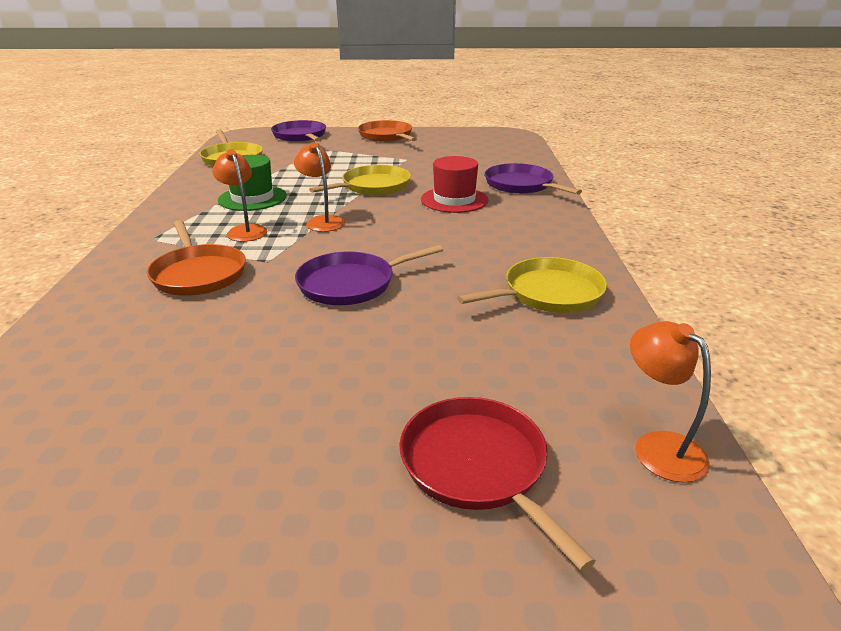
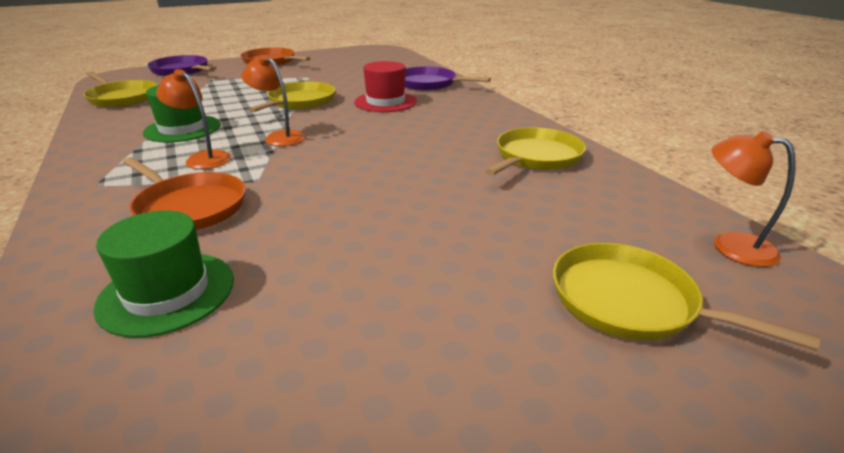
camera: 25 degrees left, 0 degrees up
purple pan [295,245,443,305] -> none
red pan [399,397,596,571] -> yellow pan [553,243,820,351]
none -> green hat [93,211,234,338]

